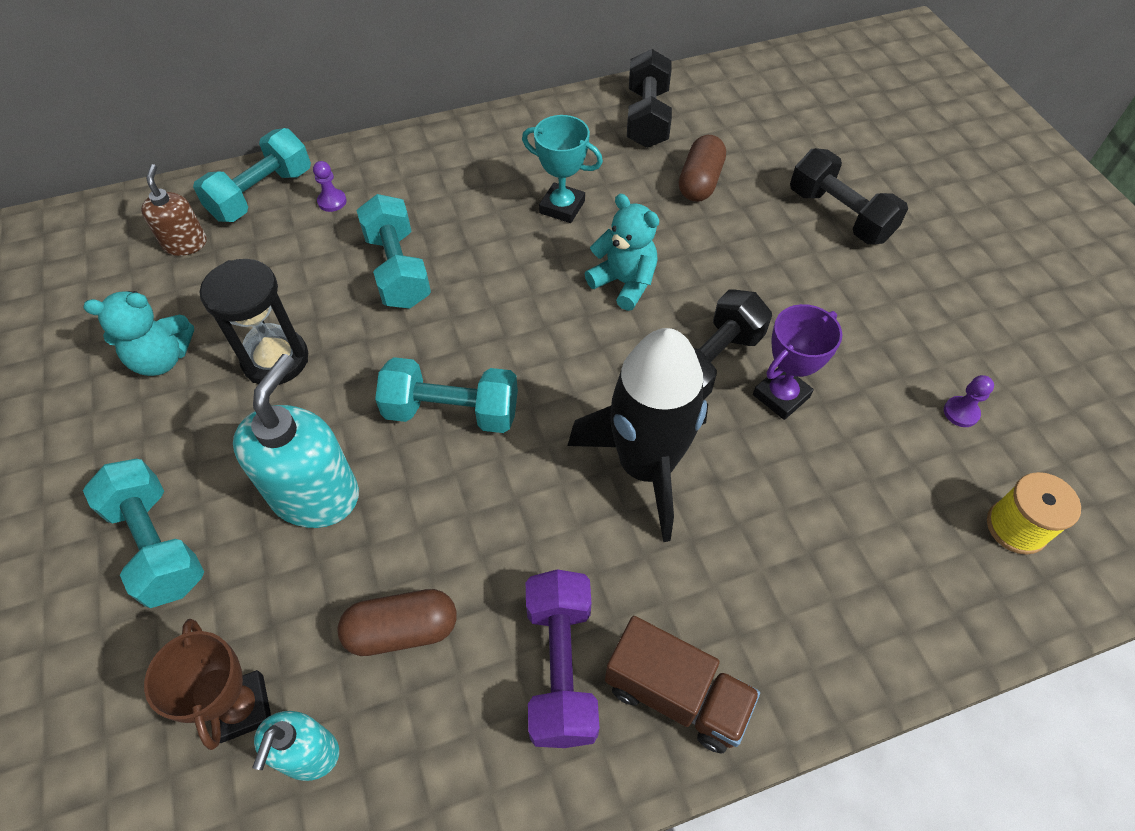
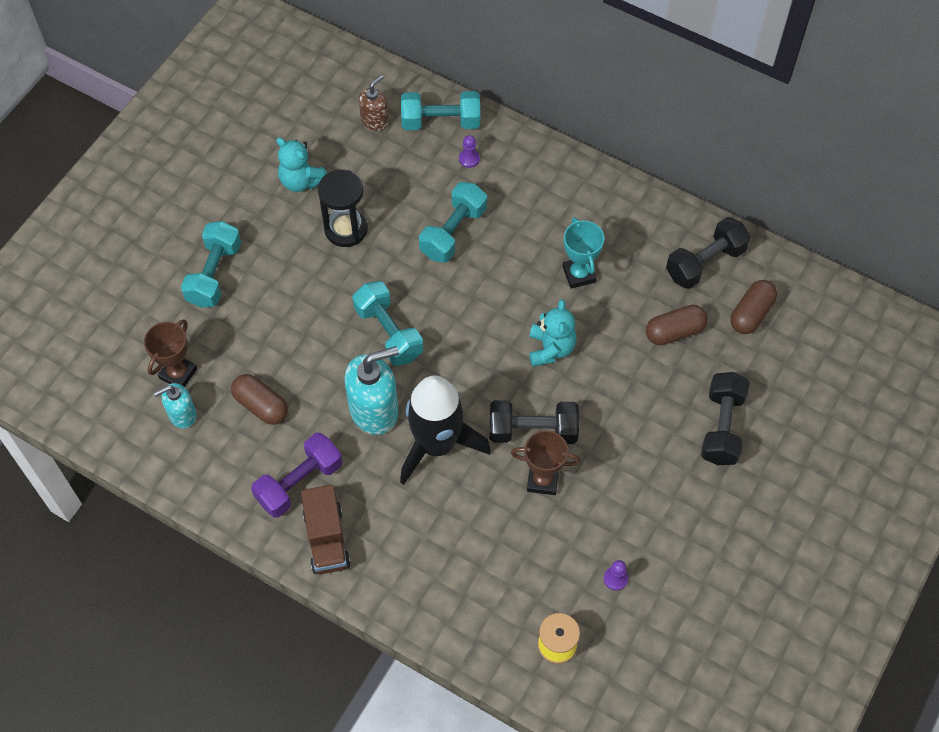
camera: 50 degrees right, 5 degrees up
turquoise soap dispenser [233,354,359,528] -> turquoise soap dispenser moved to [344,346,399,435]
purple trophy [753,304,843,420] -> brown trophy [511,430,580,495]
none -> brown capsule [730,280,777,334]

